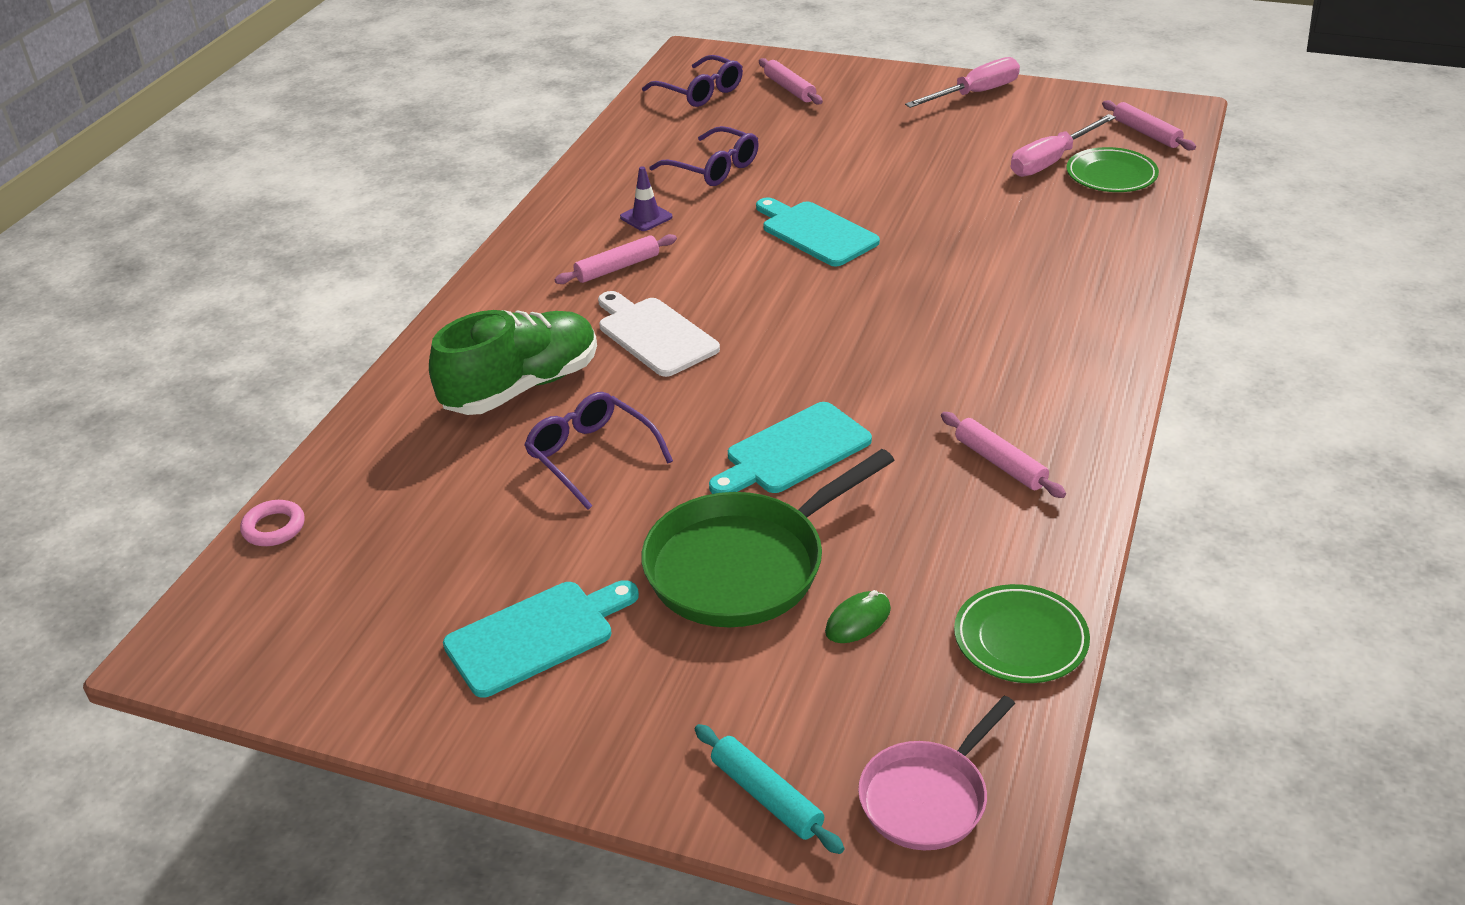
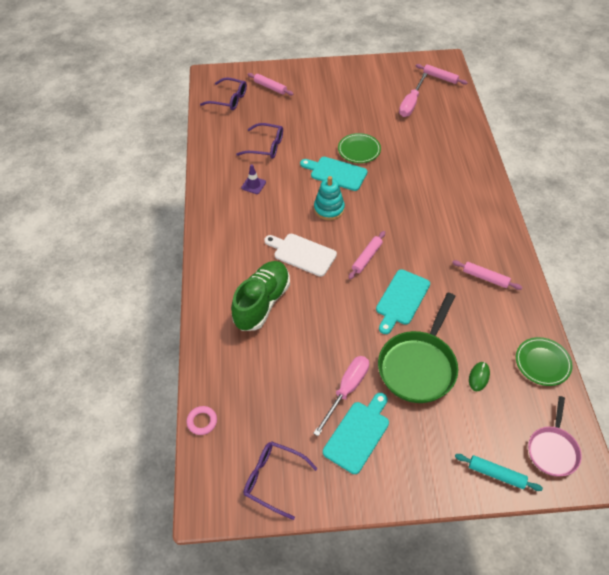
camera: 25 degrees left, 15 degrees up
purple glasses [524,392,673,510] -> purple glasses moved to [244,441,318,520]
pink rolling pin [554,234,677,284] -> pink rolling pin moved to [349,231,385,279]
pink screwdriver [905,57,1020,108] -> pink screwdriver moved to [313,356,369,436]
green plate [1066,147,1159,192] -> green plate moved to [338,133,381,163]
none -> turquoise stacking toy [314,176,345,220]

